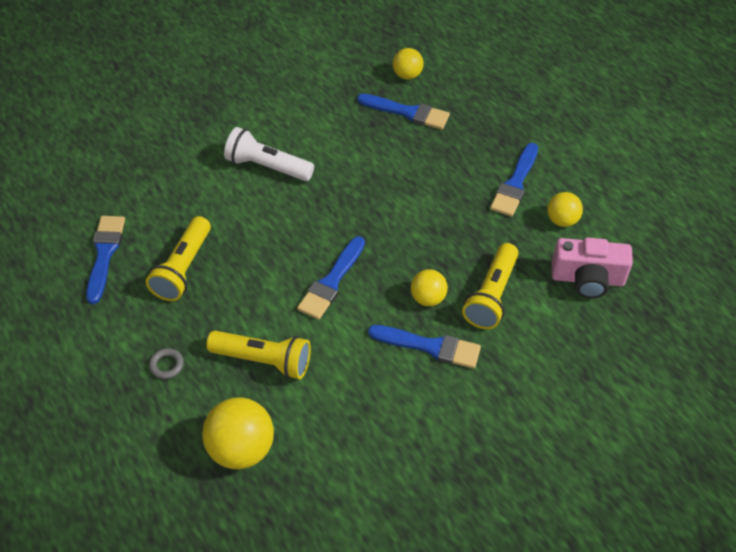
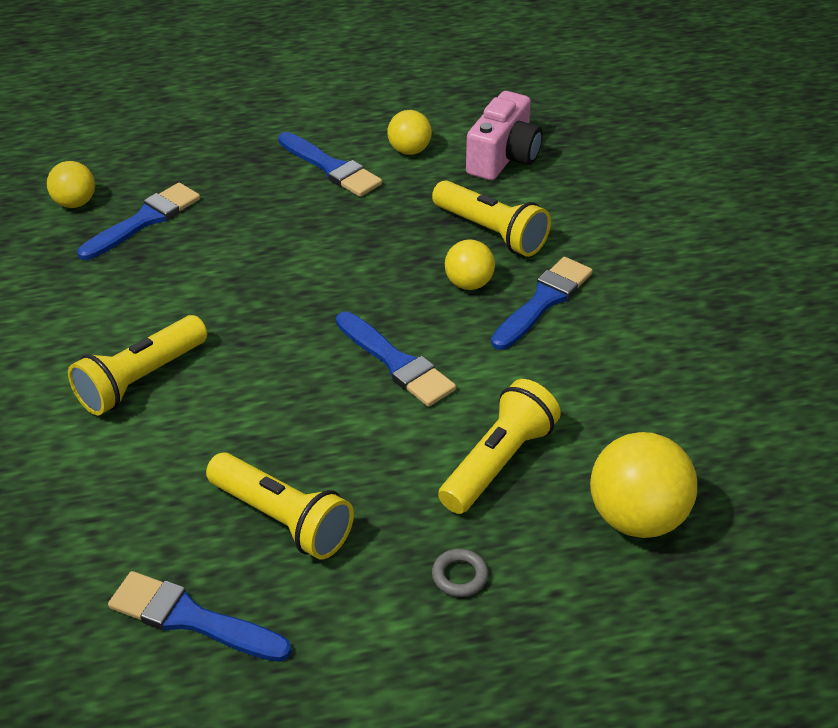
camera: 70 degrees left, 10 degrees down
white flashlight [224,127,314,181] -> yellow flashlight [68,315,207,415]

